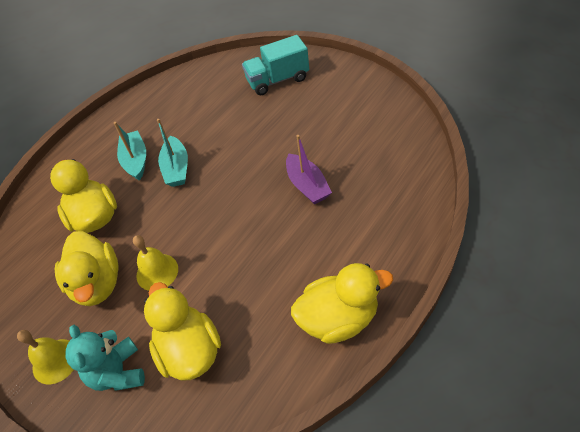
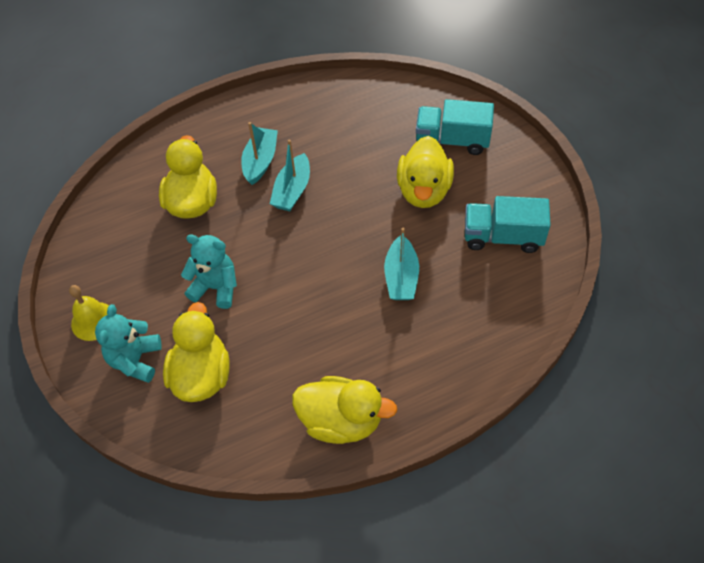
camera: 25 degrees right, 5 degrees up
yellow duck [55,231,119,306] -> yellow duck moved to [397,136,454,208]
yellow bell [133,235,178,291] -> turquoise teddy bear [181,234,237,309]
purple boat [286,135,332,204] -> turquoise boat [384,228,419,300]
none -> turquoise truck [465,196,551,253]

